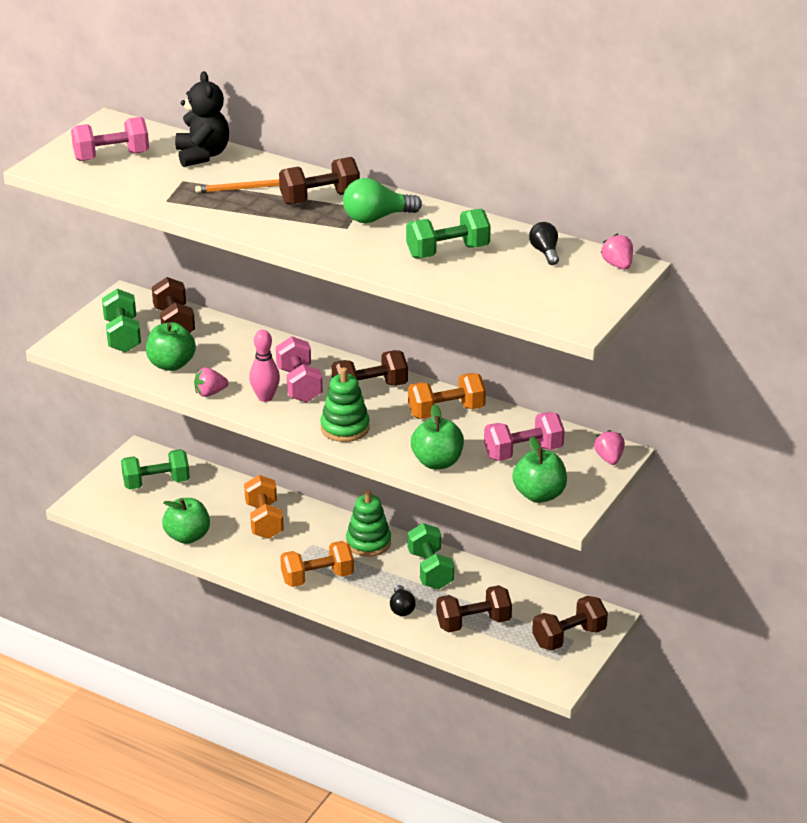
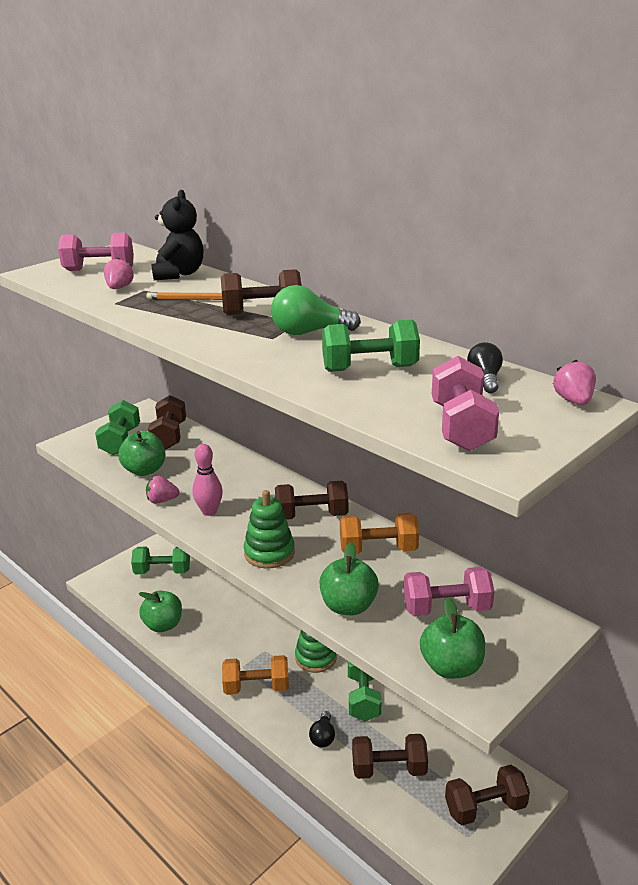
camera: 15 degrees right, 5 degrees down
orange dumbbell [244,475,284,539] -> none
pink dumbbell [276,336,323,403] -> pink dumbbell moved to [432,356,499,451]
pink strawberry [594,430,625,465] -> pink strawberry moved to [104,257,134,289]

